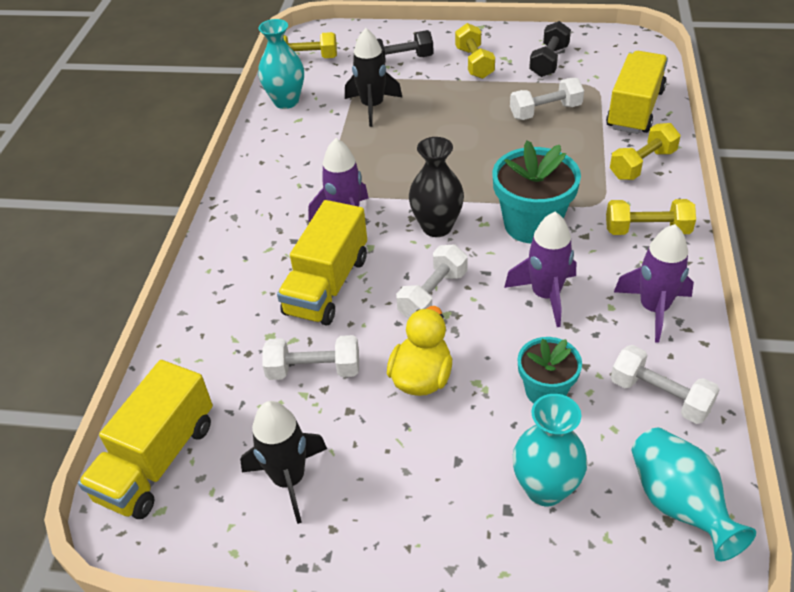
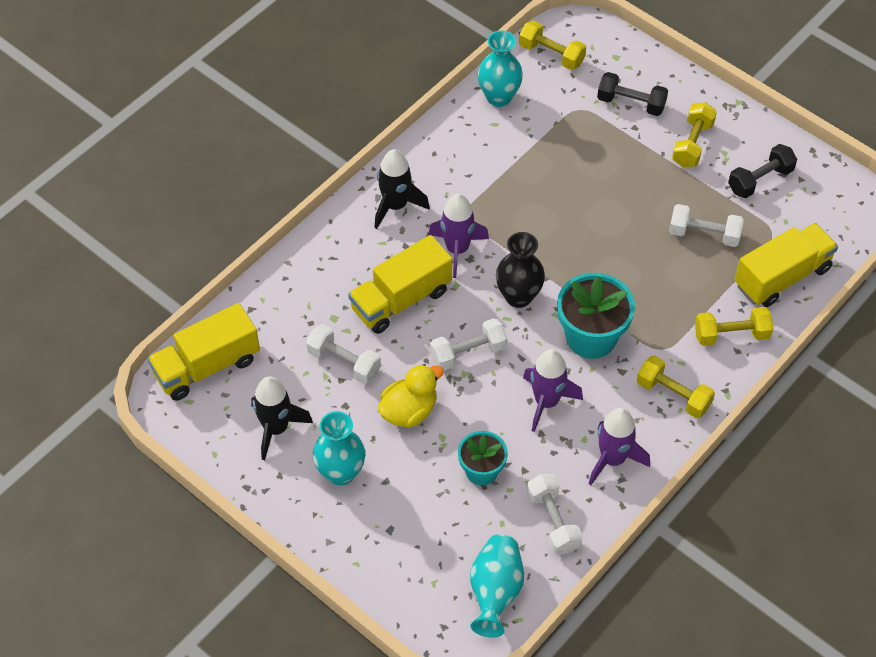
camera: 30 degrees right, 10 degrees up
black rocket [345,28,403,127] -> black rocket moved to [374,149,430,229]
turquoise vase [512,394,588,506] -> turquoise vase moved to [313,411,365,486]

